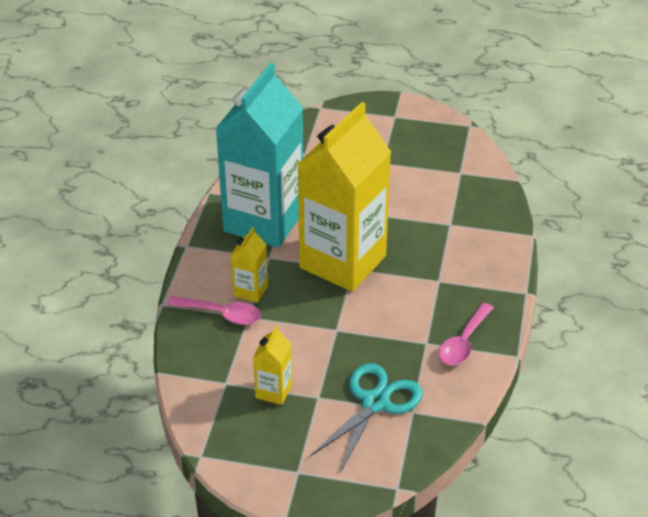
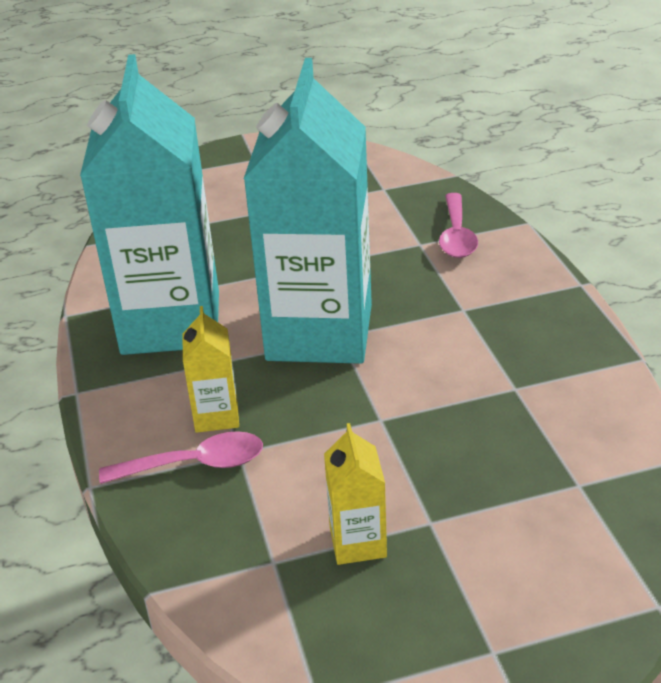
camera: 25 degrees left, 5 degrees down
yellow carton [298,102,391,292] -> turquoise carton [244,58,372,364]
turquoise scissors [310,363,423,473] -> none
pink spoon [439,303,494,365] -> pink spoon moved to [439,193,478,258]

